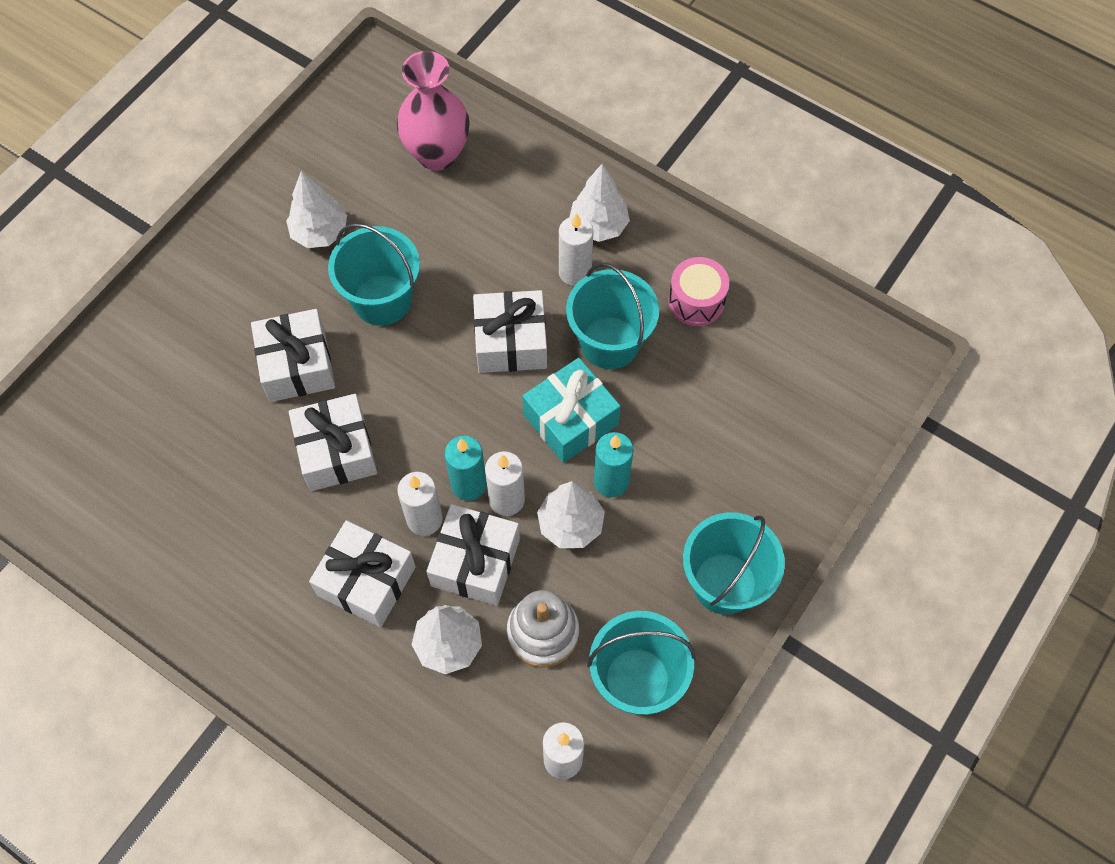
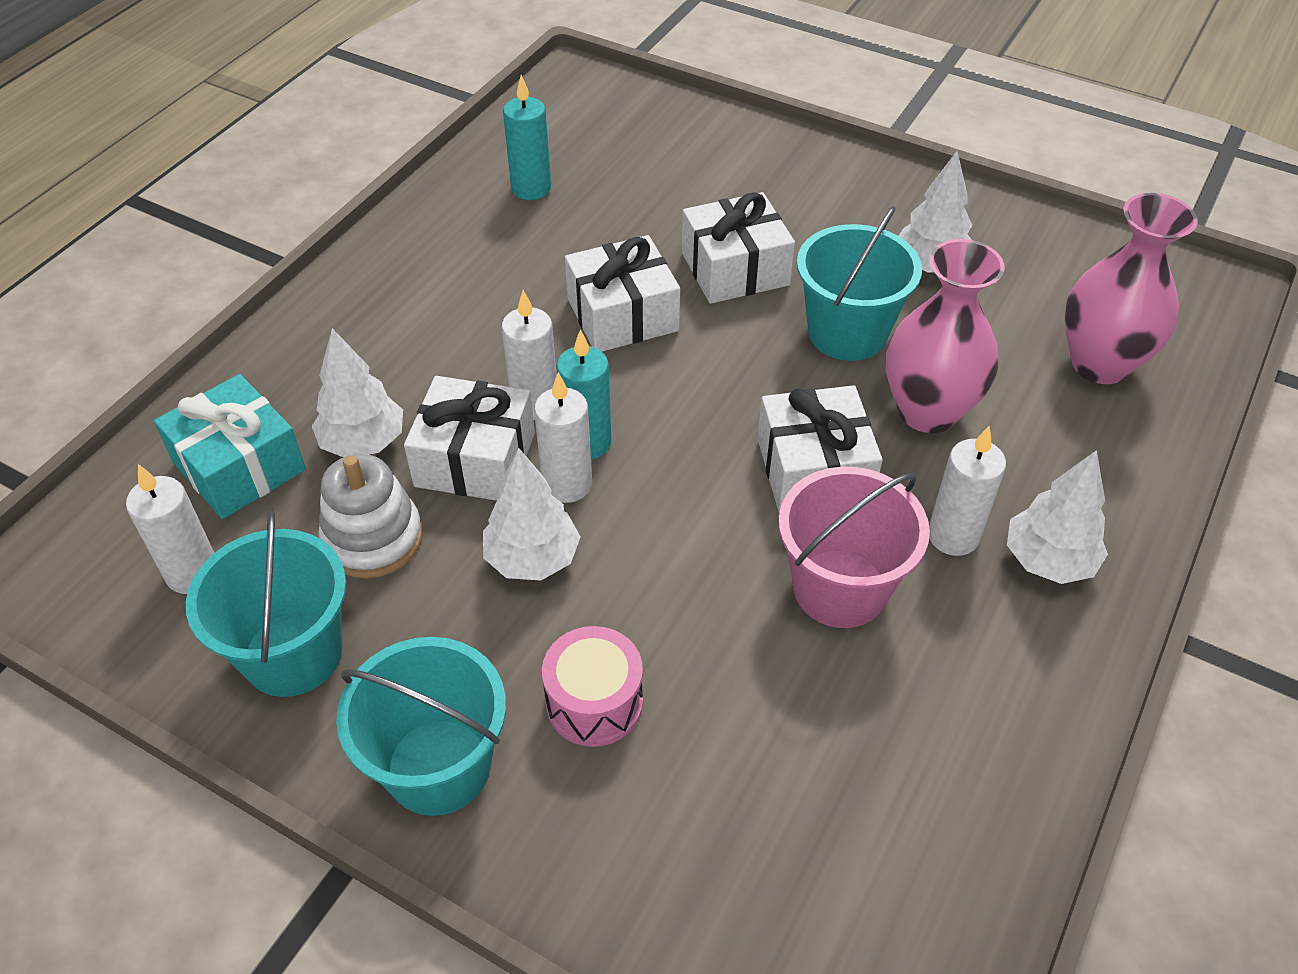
camera: 85 degrees right, 15 degrees down
white gift [309,520,416,627] -> none
turquoise gift [522,358,621,463] -> turquoise gift moved to [154,374,306,519]
turquoise bucket [566,263,659,369] -> pink bucket [778,467,930,628]
turquoise candle [594,432,634,497] -> turquoise candle moved to [503,75,551,200]
pink drum [668,257,729,326] -> pink drum moved to [542,626,643,747]
none -> pink vase [886,239,1005,433]

